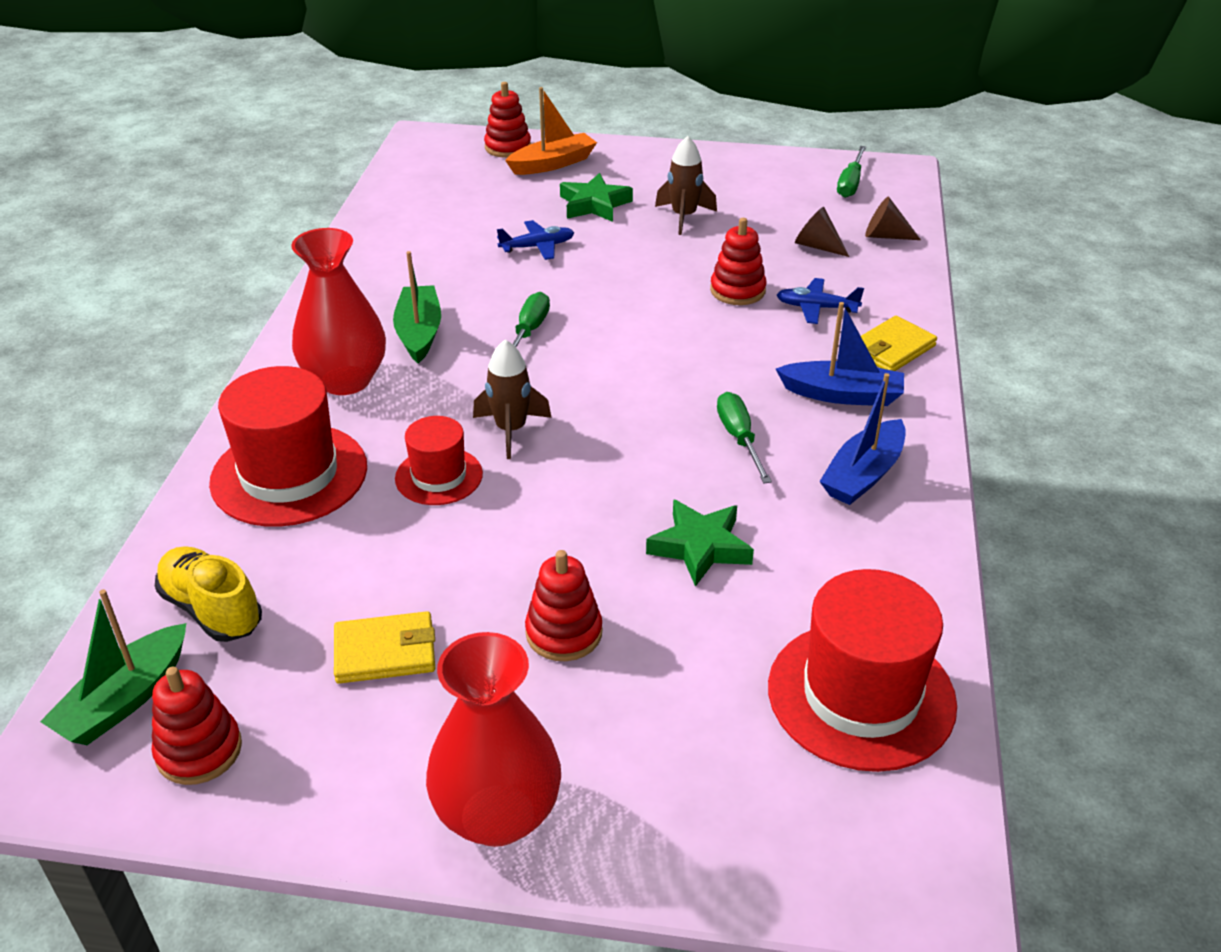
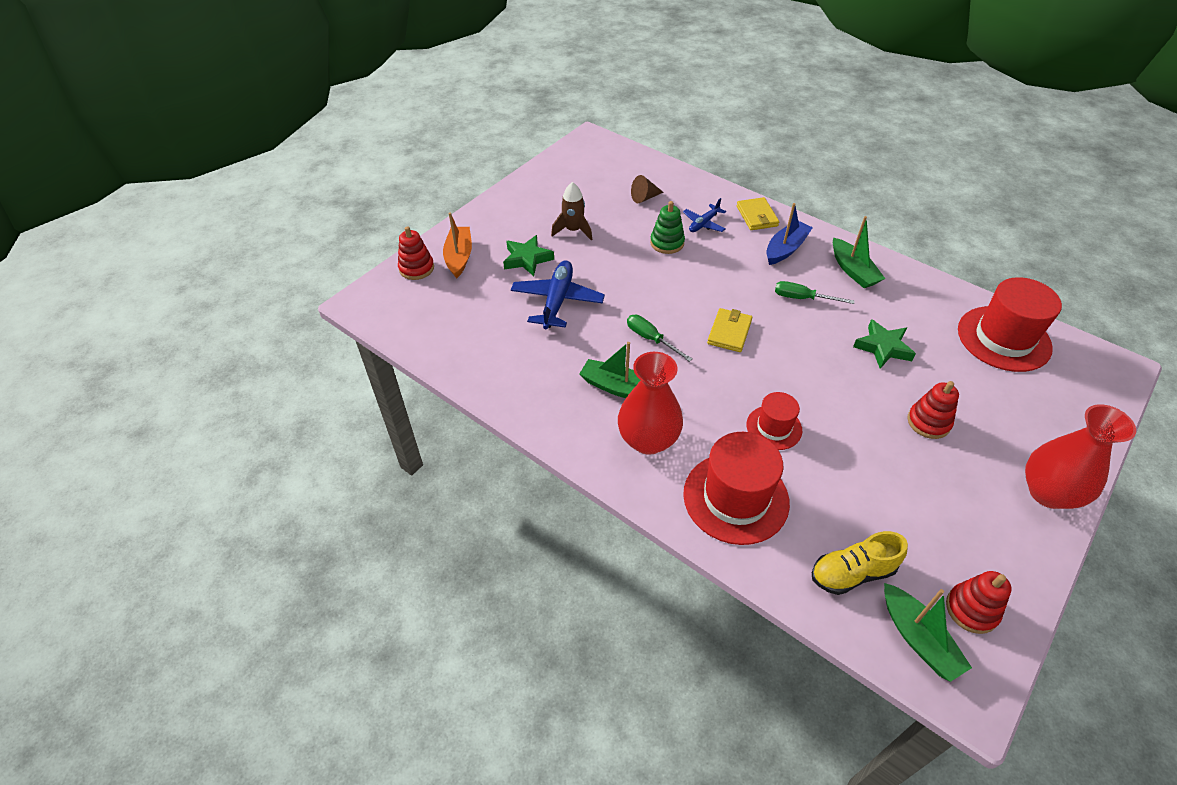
camera: 60 degrees left, 10 degrees up
yellow wallet [334,611,435,684] -> yellow wallet moved to [707,308,752,352]
brown rocket [473,340,552,459] -> none
blue plane [497,220,574,260] -> blue plane [511,260,605,329], size x1.76
red stacking toy [710,218,766,305] -> green stacking toy [650,201,685,254]
blue boat [819,373,906,505] -> green boat [833,216,885,288]
green screwdriver [837,146,866,198] -> none
brown cone [865,197,921,240] -> none

